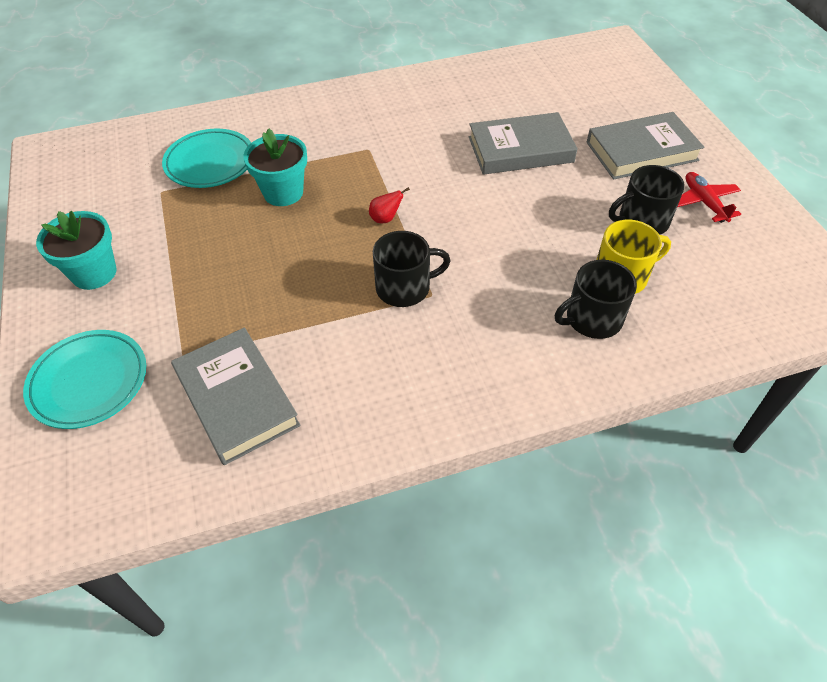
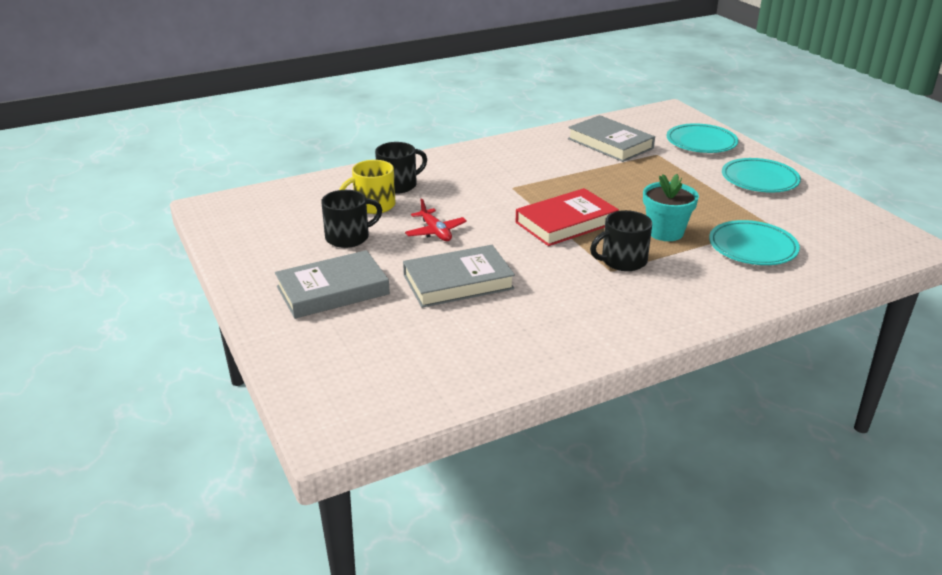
camera: 170 degrees right, 20 degrees down
turquoise flower pot [36,210,117,290] -> turquoise plate [722,158,801,193]
red pear [369,187,410,223] -> red book [516,188,619,246]
black mug [373,231,451,307] -> black mug moved to [590,210,652,271]
red plane [677,172,741,223] -> red plane moved to [405,198,467,241]

